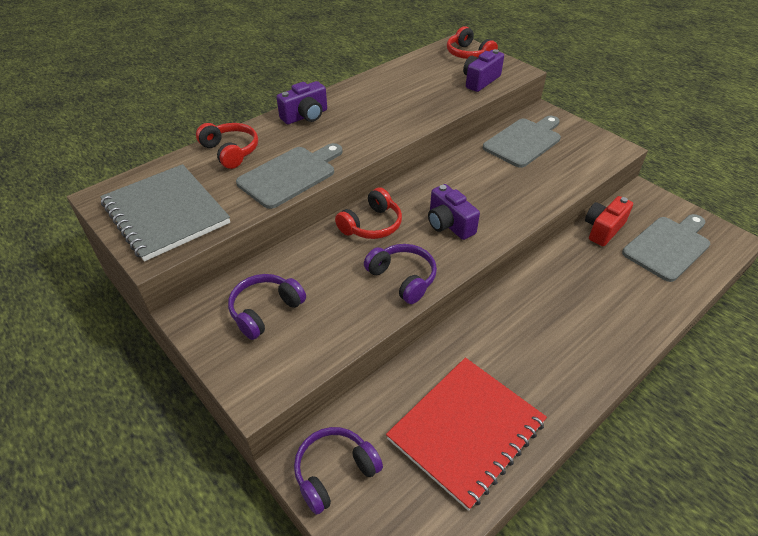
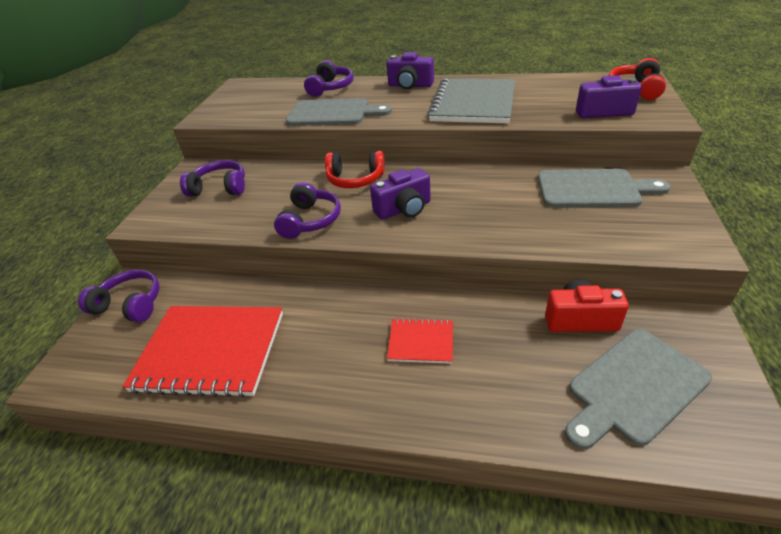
camera: 55 degrees right, 5 degrees down
grey notebook [100,164,230,262] -> grey notebook moved to [427,79,515,124]
red headphones [196,123,258,169] -> purple headphones [304,60,354,97]
purple camera [428,184,480,240] -> purple camera turned 135 degrees counterclockwise [370,168,431,220]
grey cutting board [622,214,710,282] -> grey cutting board turned 135 degrees clockwise [565,329,712,449]
none -> red notebook [387,318,453,364]

